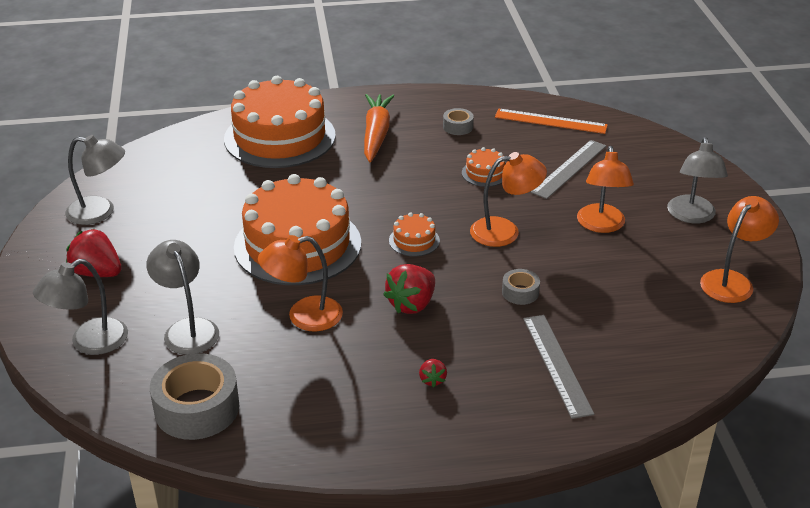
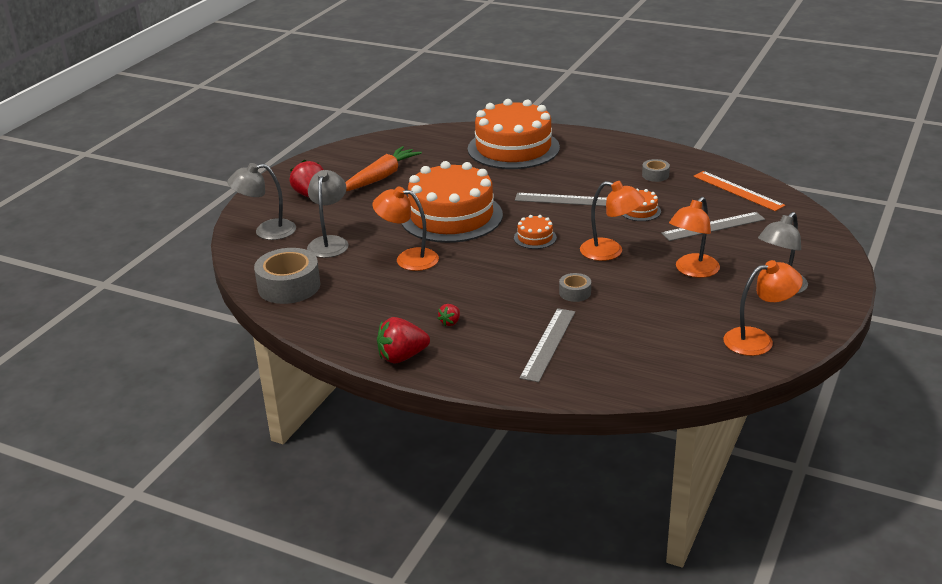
camera: 35 degrees right, 5 degrees down
grey lamp [65,135,125,225] -> none
orange carrot [364,94,394,162] -> orange carrot moved to [345,146,422,191]
red strawberry [383,264,435,314] -> red strawberry moved to [377,317,430,363]
none -> grey ruler [515,193,607,206]

